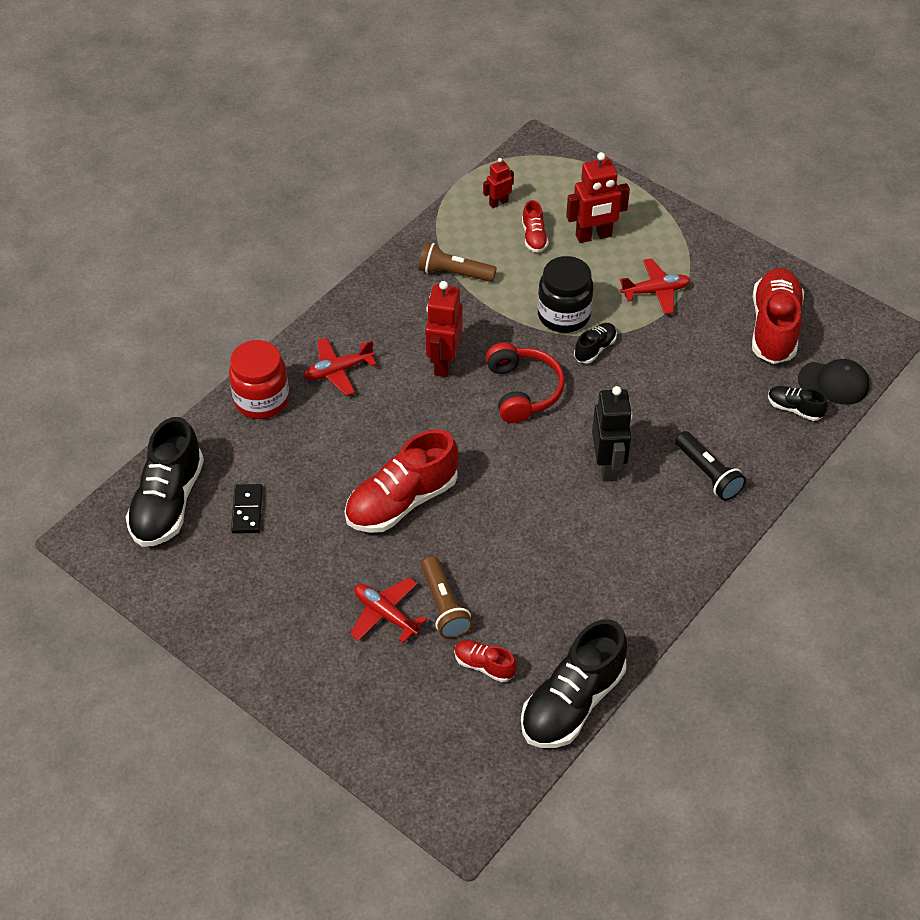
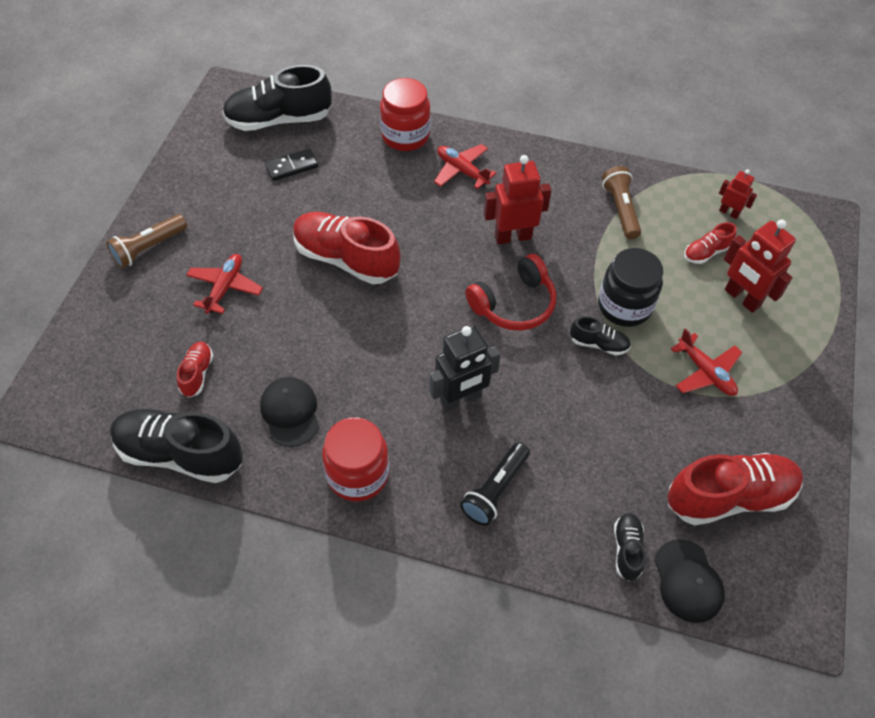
camera: 65 degrees right, 5 degrees up
brown flashlight [421,556,473,639] -> brown flashlight moved to [106,214,187,268]
none -> black cap [260,377,319,447]
none -> red jar [322,417,389,501]

